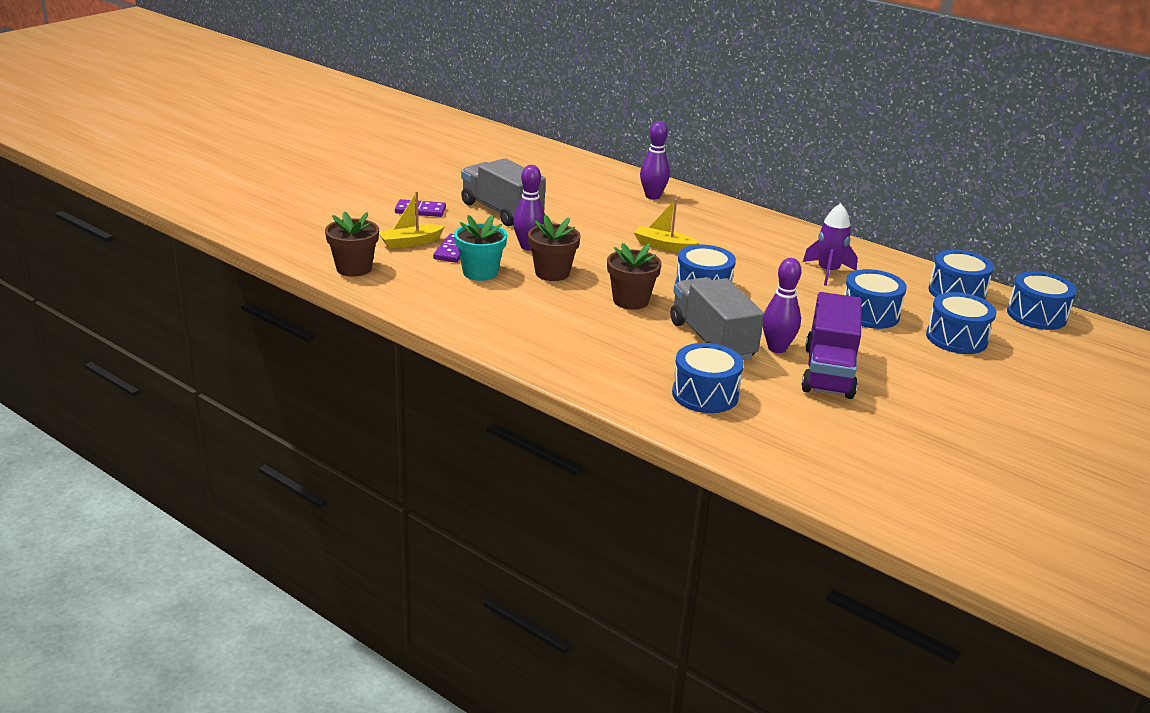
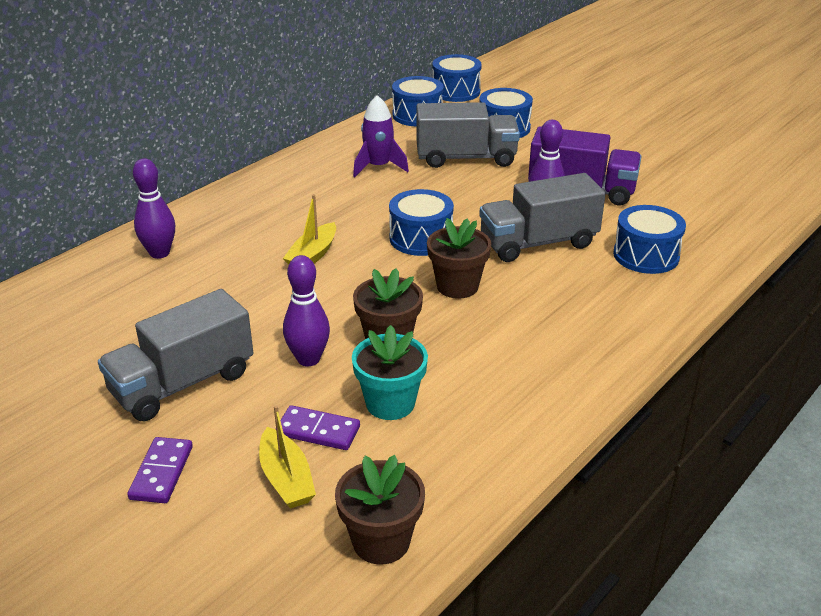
camera: 85 degrees left, 5 degrees up
blue drum [844,269,907,329] -> grey truck [416,102,520,168]

